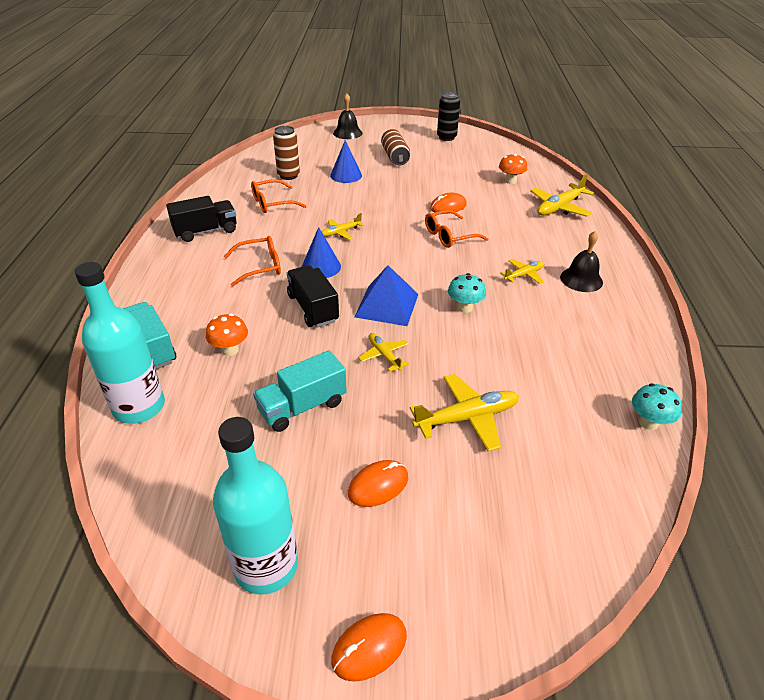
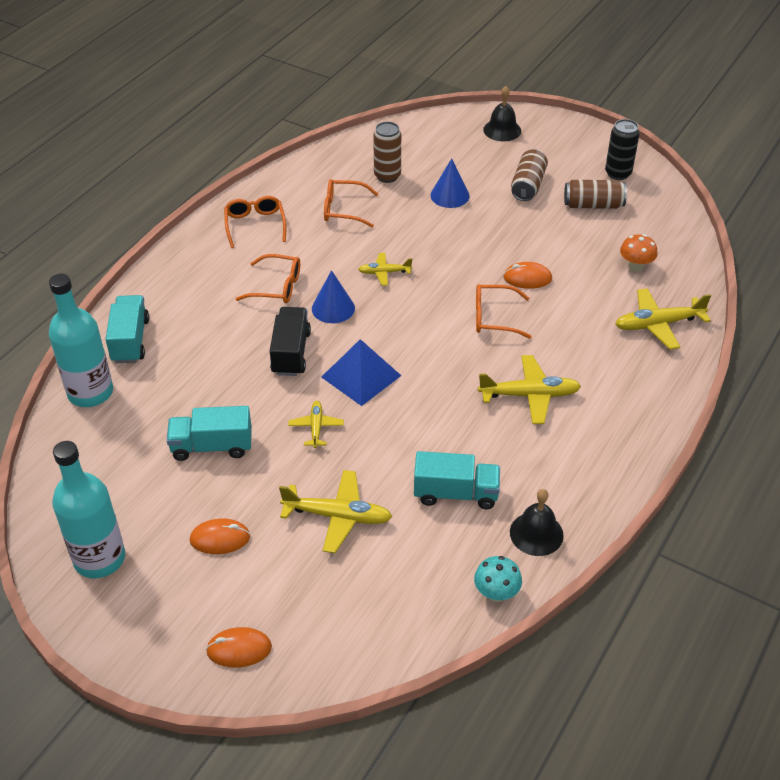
camera: 30 degrees right, 5 degrees up
black truck [166,196,237,242] -> orange glasses [224,196,286,248]
orange mushroom [206,314,248,356] -> none
orange mouse [331,613,407,682] -> orange mouse moved to [206,627,272,667]
turquoise mushroom [448,273,486,313] -> none
yellow plane [500,259,544,284] -> yellow plane [478,355,581,424], size x1.72
black bell [560,231,603,292] -> black bell moved to [510,489,564,556]
none -> turquoise truck [414,451,500,509]
none -> brown can [564,180,627,209]

